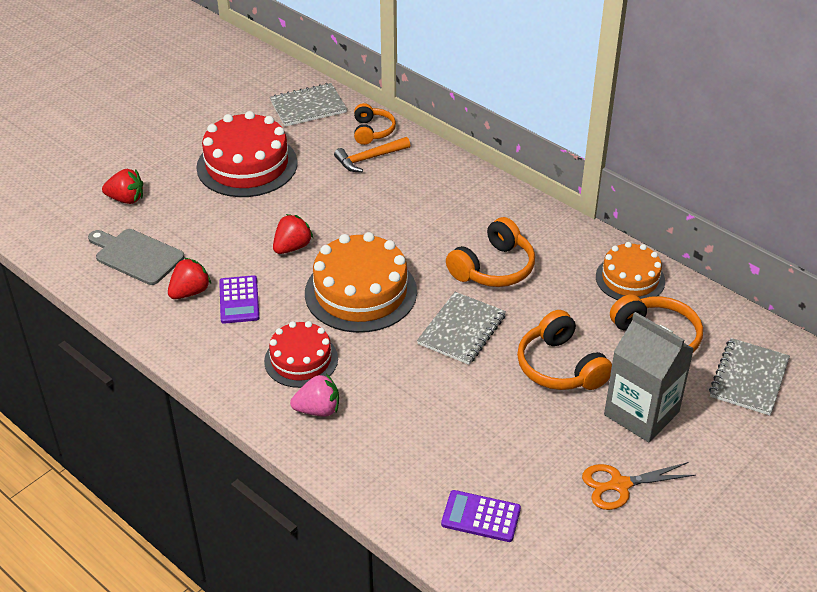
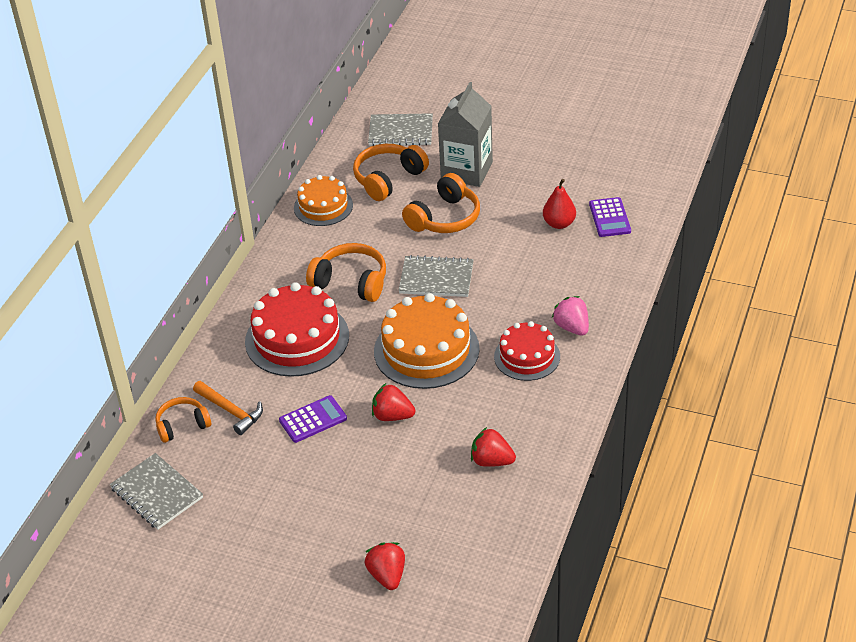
camera: 110 degrees left, 0 degrees up
grey cutting board [88,229,185,285] -> none
red cake [196,111,298,197] -> red cake moved to [245,282,349,377]
purple calculator [219,275,259,324] -> purple calculator moved to [279,395,347,443]
orange scissors [582,462,696,510] -> none
none -> red pear [543,179,576,229]

